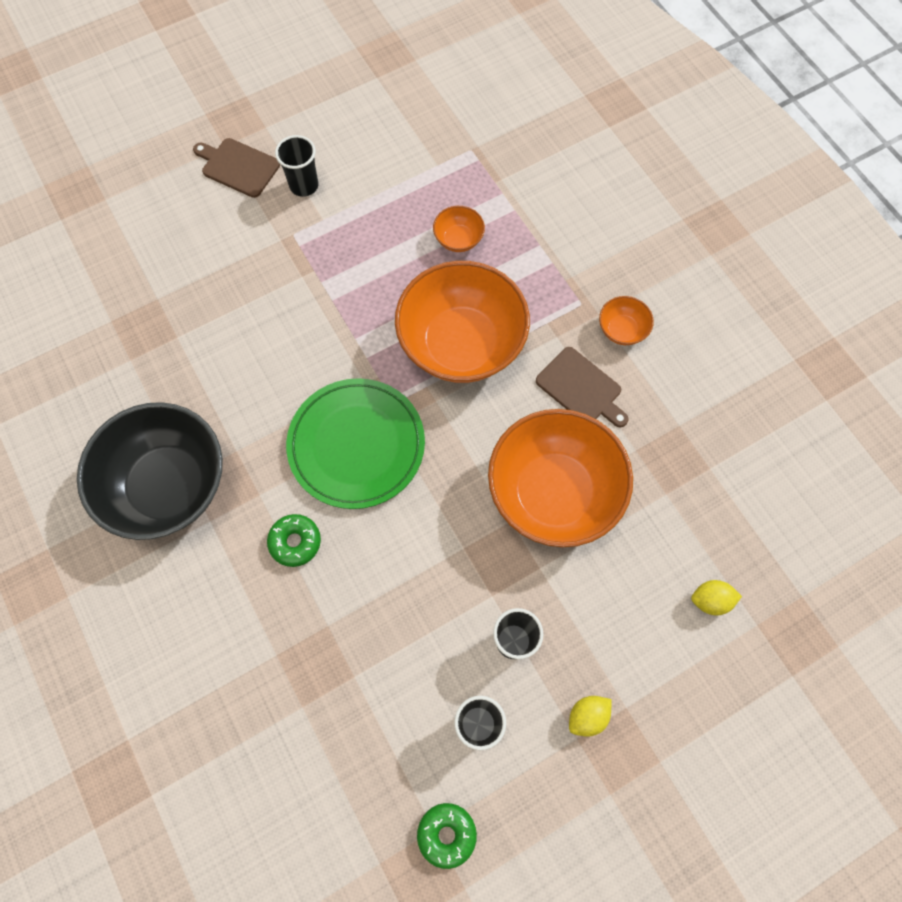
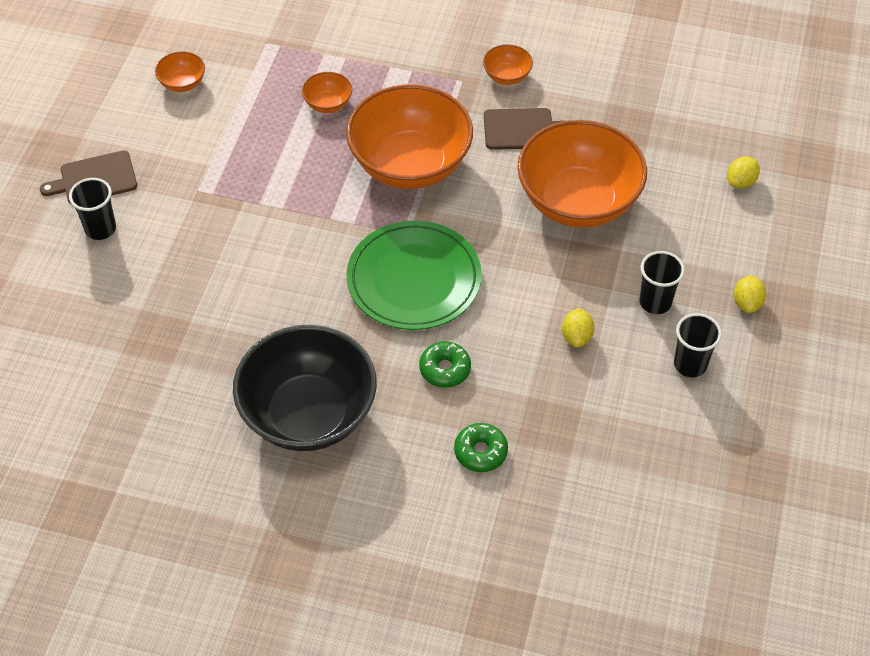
camera: 45 degrees left, 15 degrees down
black cup [275,135,318,197] -> black cup moved to [69,178,116,240]
green donut [417,803,477,869] -> green donut moved to [454,423,508,472]
none -> orange bowl [155,51,205,92]
none -> yellow lemon [562,308,595,348]

